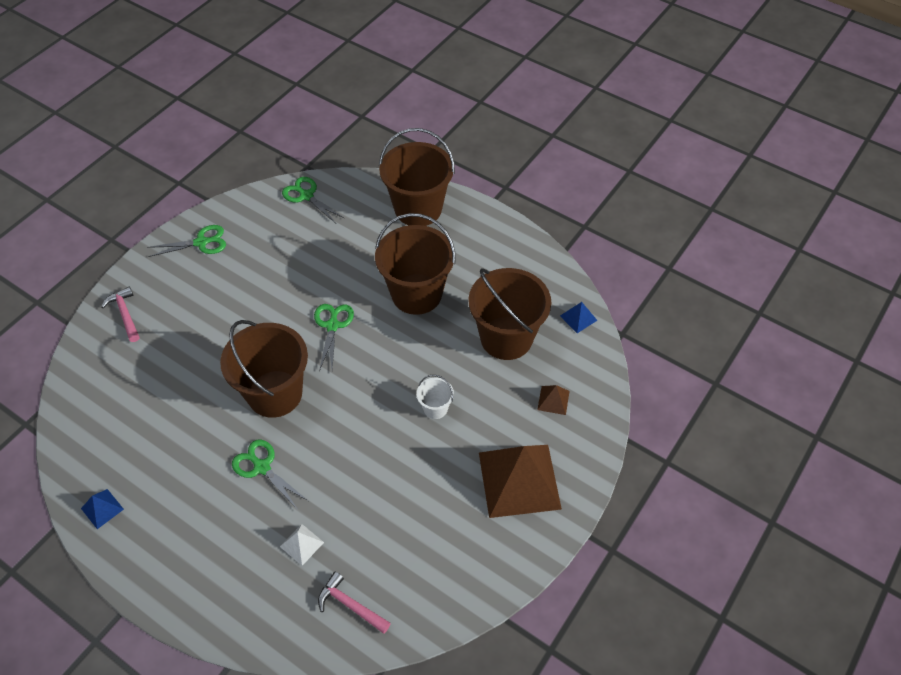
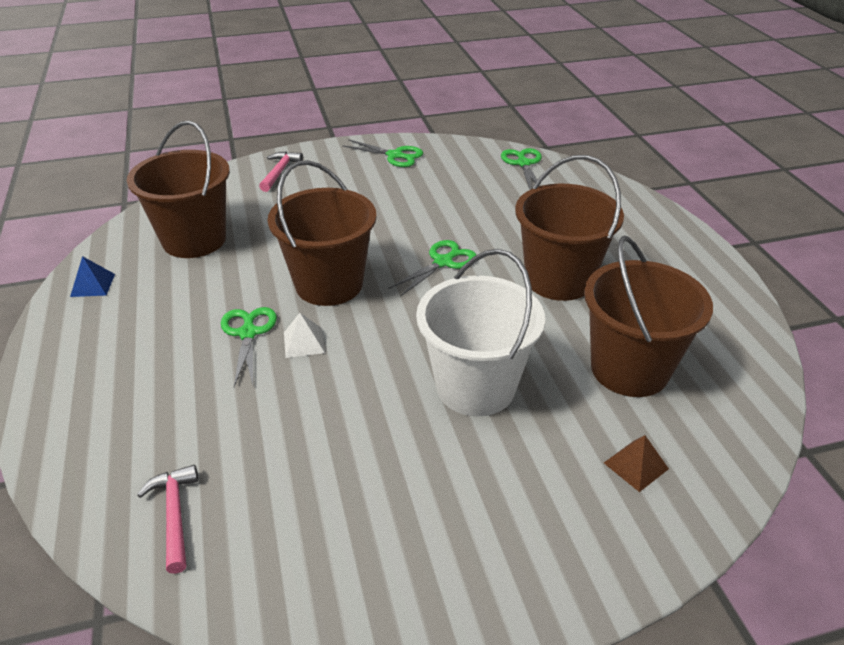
camera: 40 degrees right, 15 degrees down
white pyramid [280,524,324,566] -> white pyramid moved to [284,313,325,358]
brown bucket [379,128,455,226] -> brown bucket moved to [127,121,230,258]
white bucket [417,375,454,419] -> white bucket [416,249,545,416], size x2.26
brown pyramid [479,445,562,518] -> none
blue pyramid [560,302,597,333] -> none

